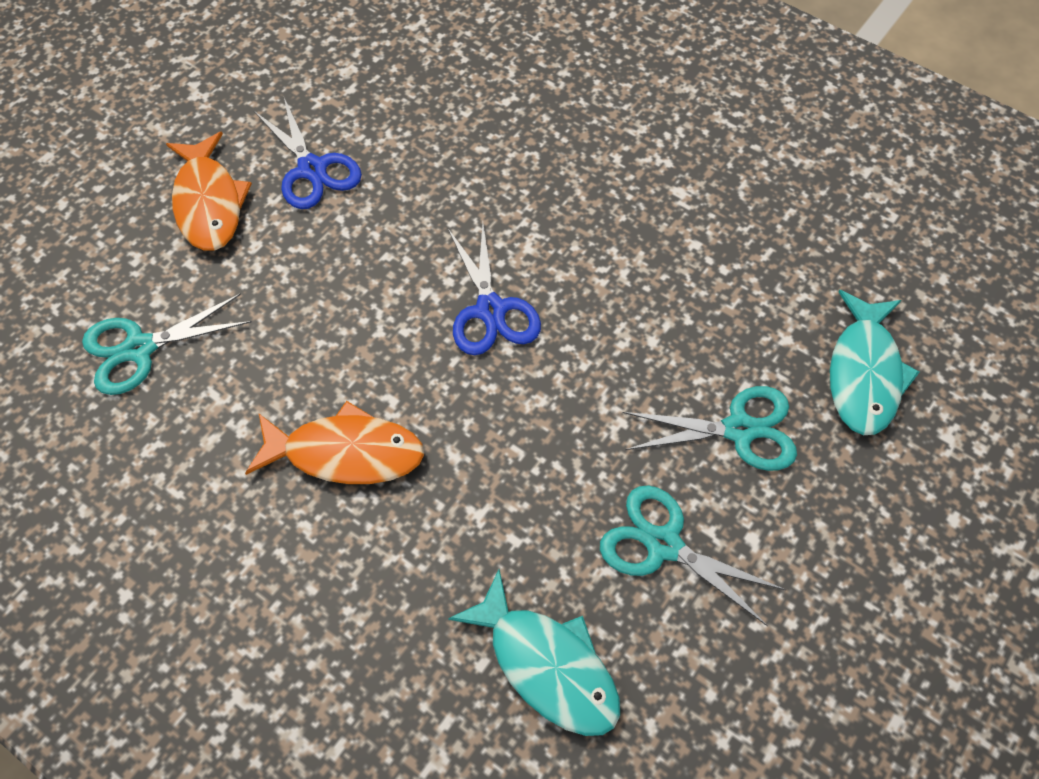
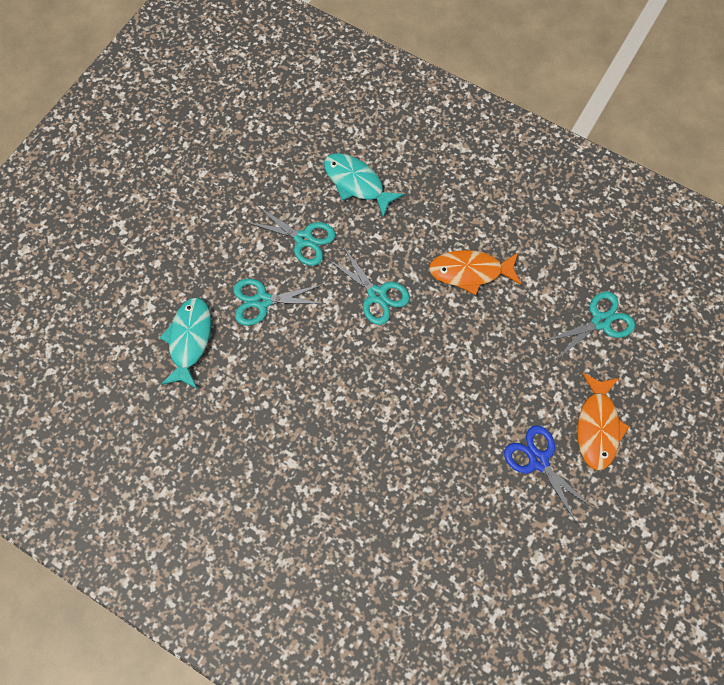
camera: 175 degrees right, 10 degrees up
orange fish [166,132,252,251] -> orange fish turned 150 degrees counterclockwise [577,373,630,470]
blue scissors [448,223,541,355] -> none
none -> turquoise scissors [327,246,410,325]

